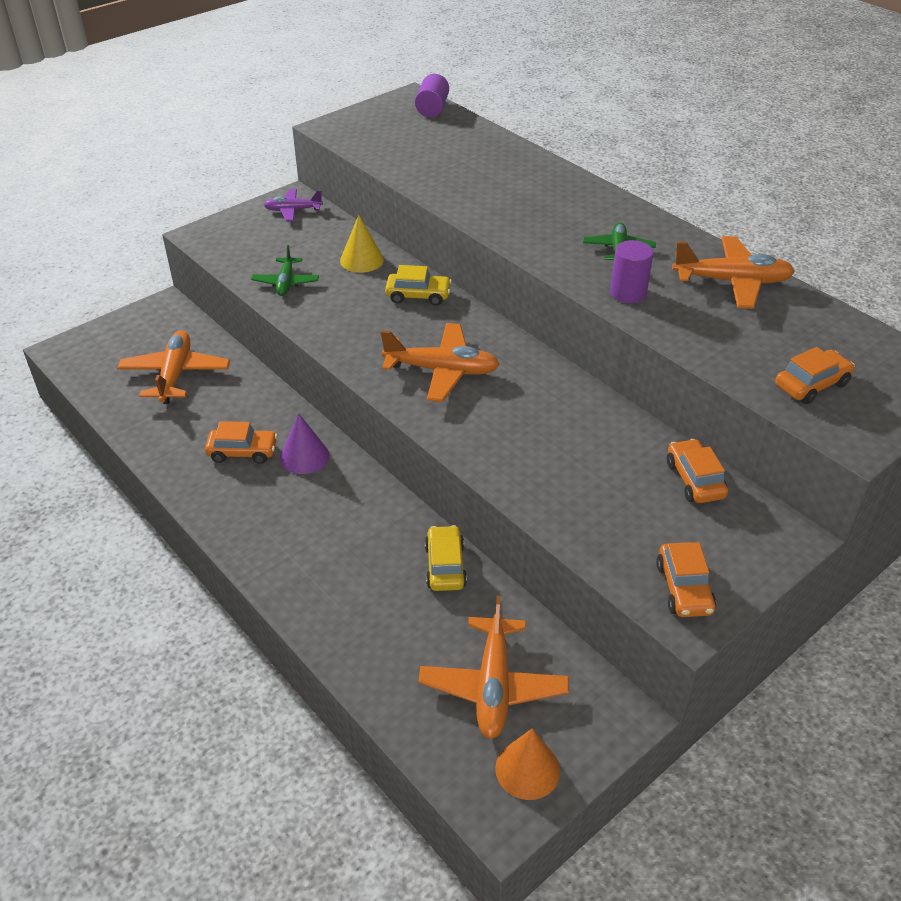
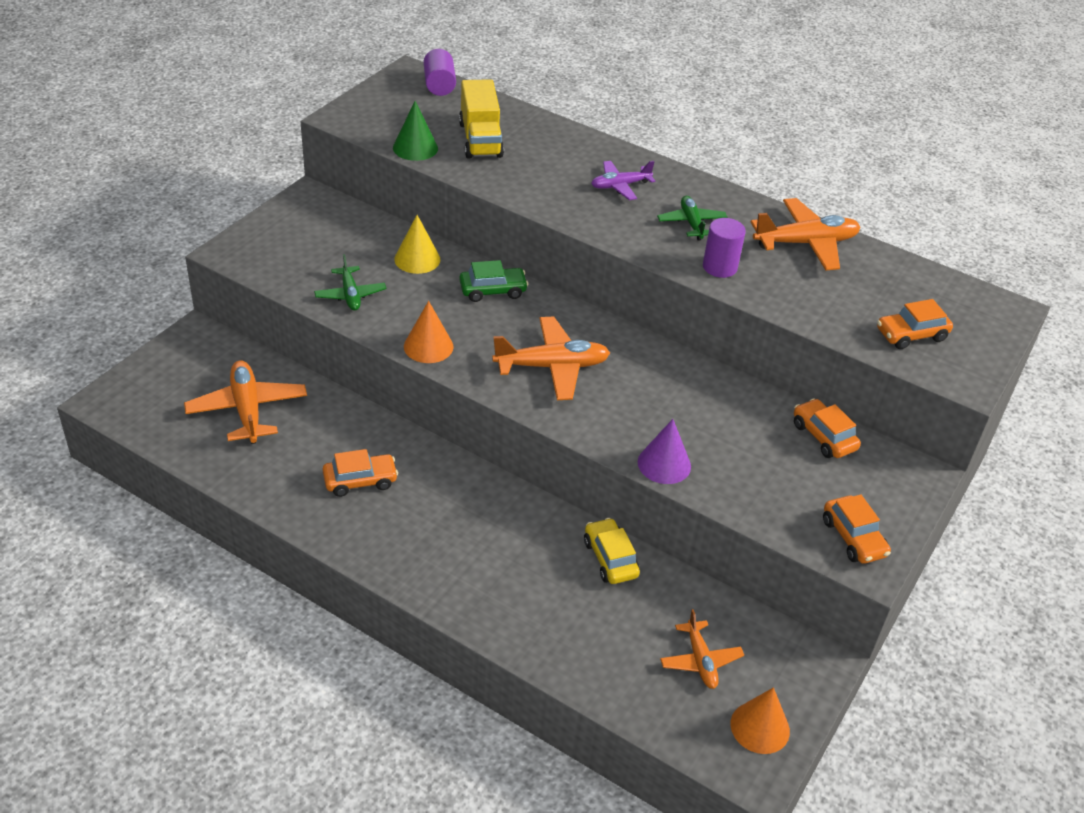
camera: 20 degrees left, 0 degrees up
purple plane [264,189,323,221] -> purple plane moved to [591,161,655,200]
purple cone [280,413,329,474] -> purple cone moved to [638,419,691,484]
yellow car [385,265,452,306] -> green car [459,260,528,302]
orange plane [418,596,569,739] -> orange plane [660,609,744,689], size x0.61
orange car [775,347,855,404] -> orange car turned 150 degrees counterclockwise [877,299,953,349]
none -> green cone [393,101,438,161]
none -> orange cone [404,301,454,363]
none -> yellow truck [459,79,504,159]

